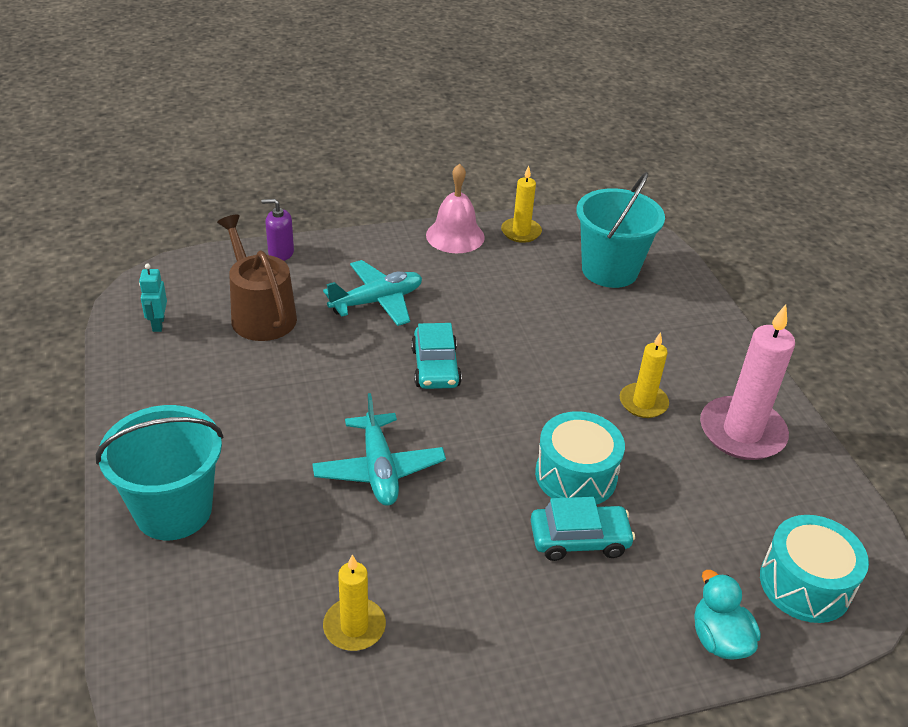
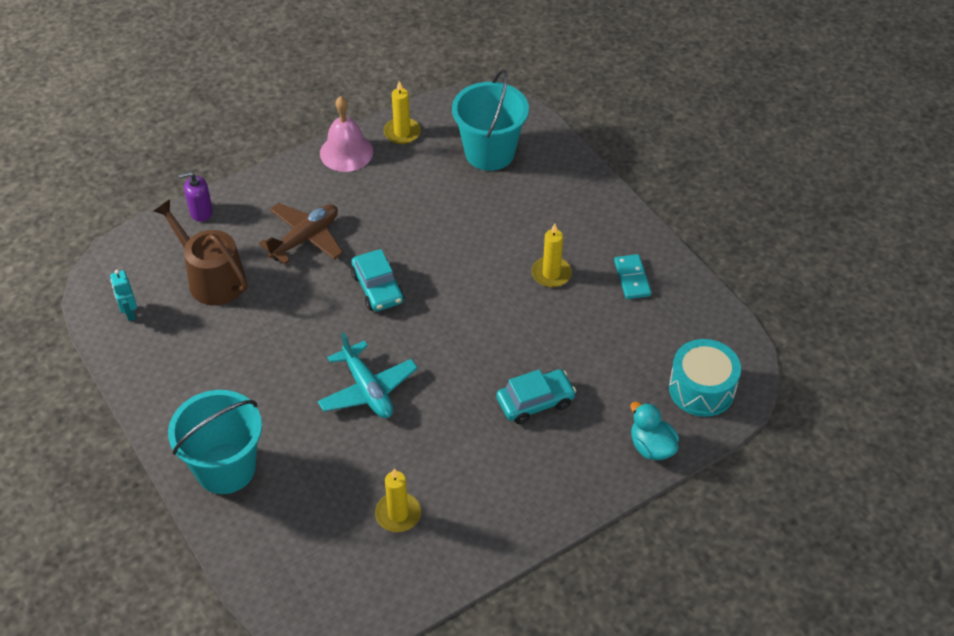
camera: 15 degrees left, 10 degrees up
turquoise plane [323,260,422,326] -> brown plane [259,203,343,264]
turquoise drum [535,411,625,505] -> none
pink candle [700,304,795,460] -> turquoise domino [614,254,651,299]

